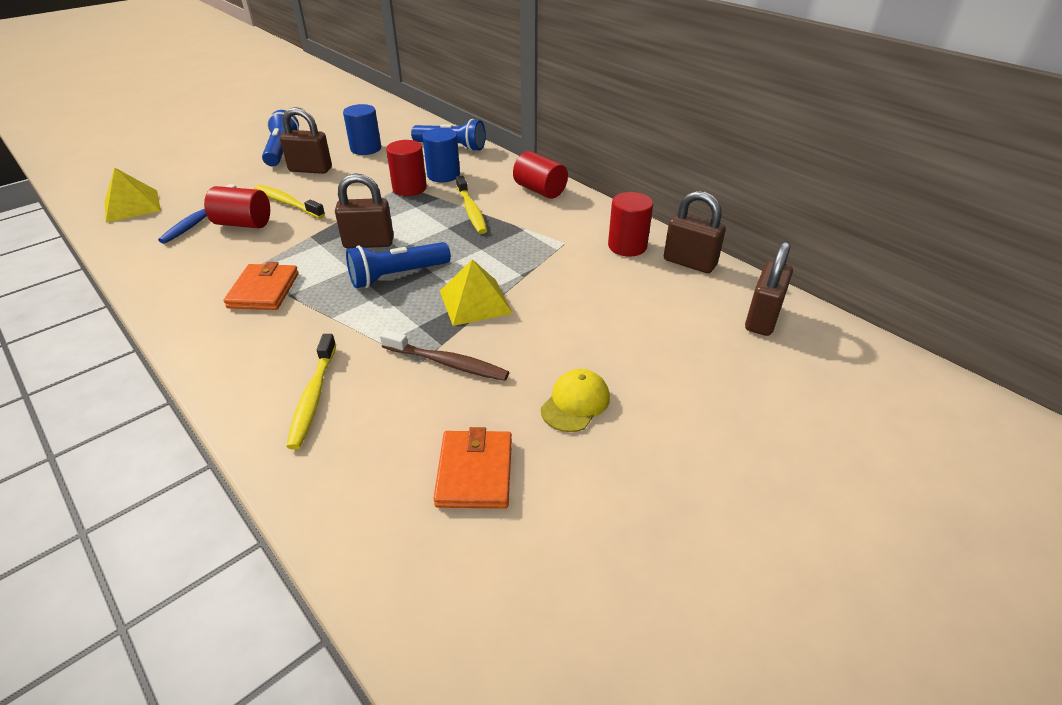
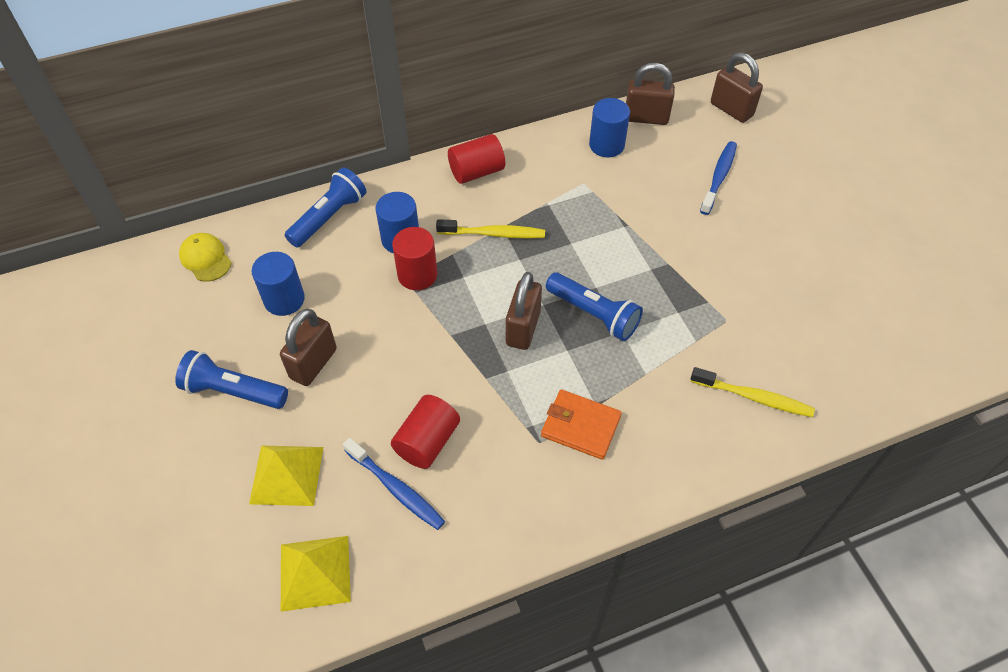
camera: 70 degrees left, 15 degrees up
yellow toothbrush [254,185,325,218] -> none
blue flashlight [346,242,451,288] -> blue flashlight turned 45 degrees counterclockwise [546,272,643,341]
brown toothbrush [380,330,509,381] -> none
orange wallet [433,427,512,509] -> none
yellow pyramid [440,259,513,326] -> yellow pyramid moved to [249,445,323,506]
yellow cap [541,369,610,432] -> yellow cap moved to [179,233,232,282]
red cylinder [608,192,653,256] -> blue cylinder [589,98,630,157]
brown padlock [664,191,726,273] -> brown padlock turned 45 degrees clockwise [626,63,675,125]
none -> blue toothbrush [700,141,737,215]

